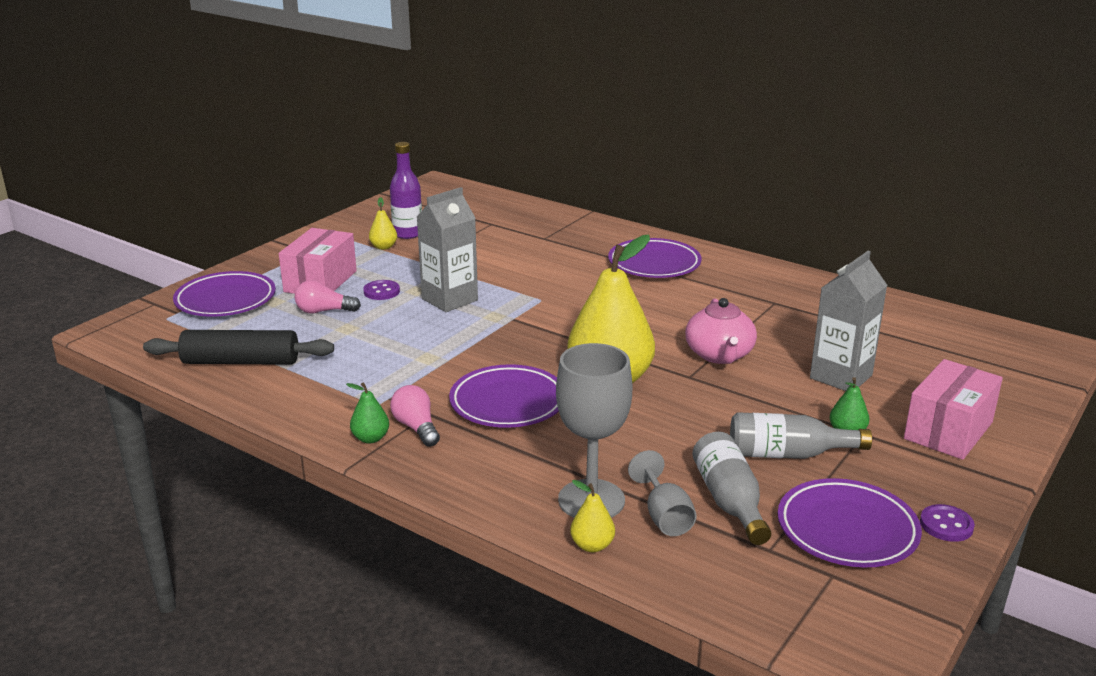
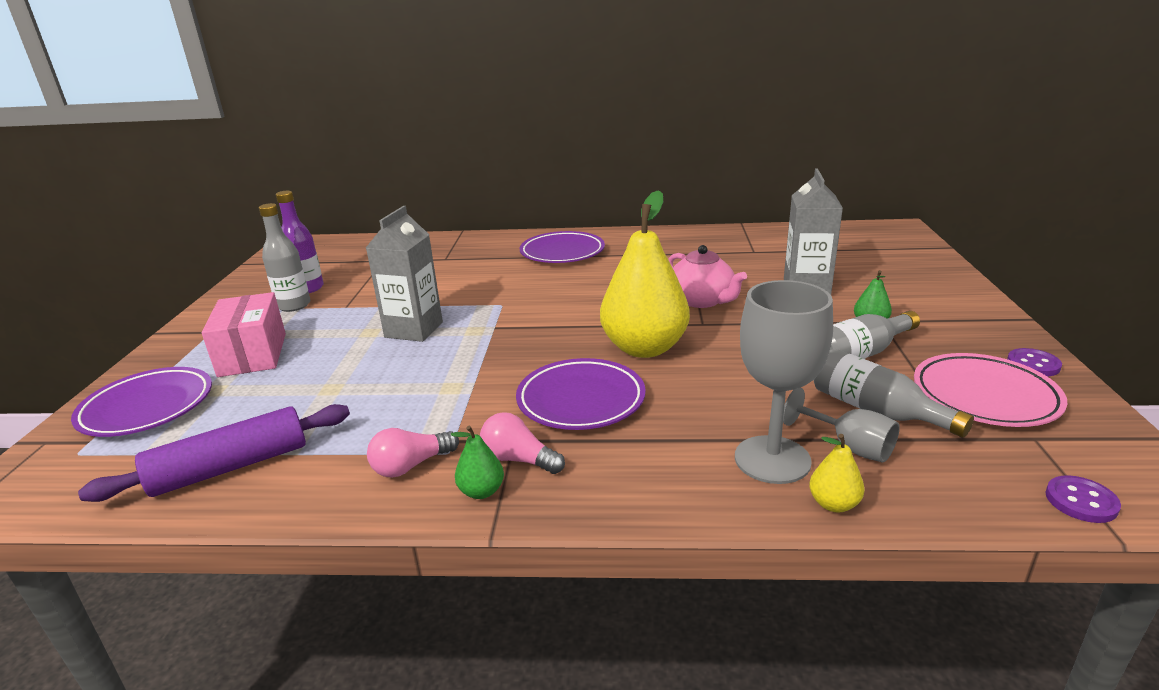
camera: 30 degrees left, 0 degrees up
black rolling pin [143,330,334,365] -> purple rolling pin [78,404,350,502]
pink light bulb [295,280,361,314] -> pink light bulb moved to [367,428,459,477]
purple button [363,280,400,300] -> purple button moved to [1045,475,1121,523]
yellow pear [369,197,397,250] -> grey bottle [259,203,310,312]
purple plate [778,478,922,567] -> pink plate [914,353,1067,427]
pink box [904,359,1003,460] -> none

